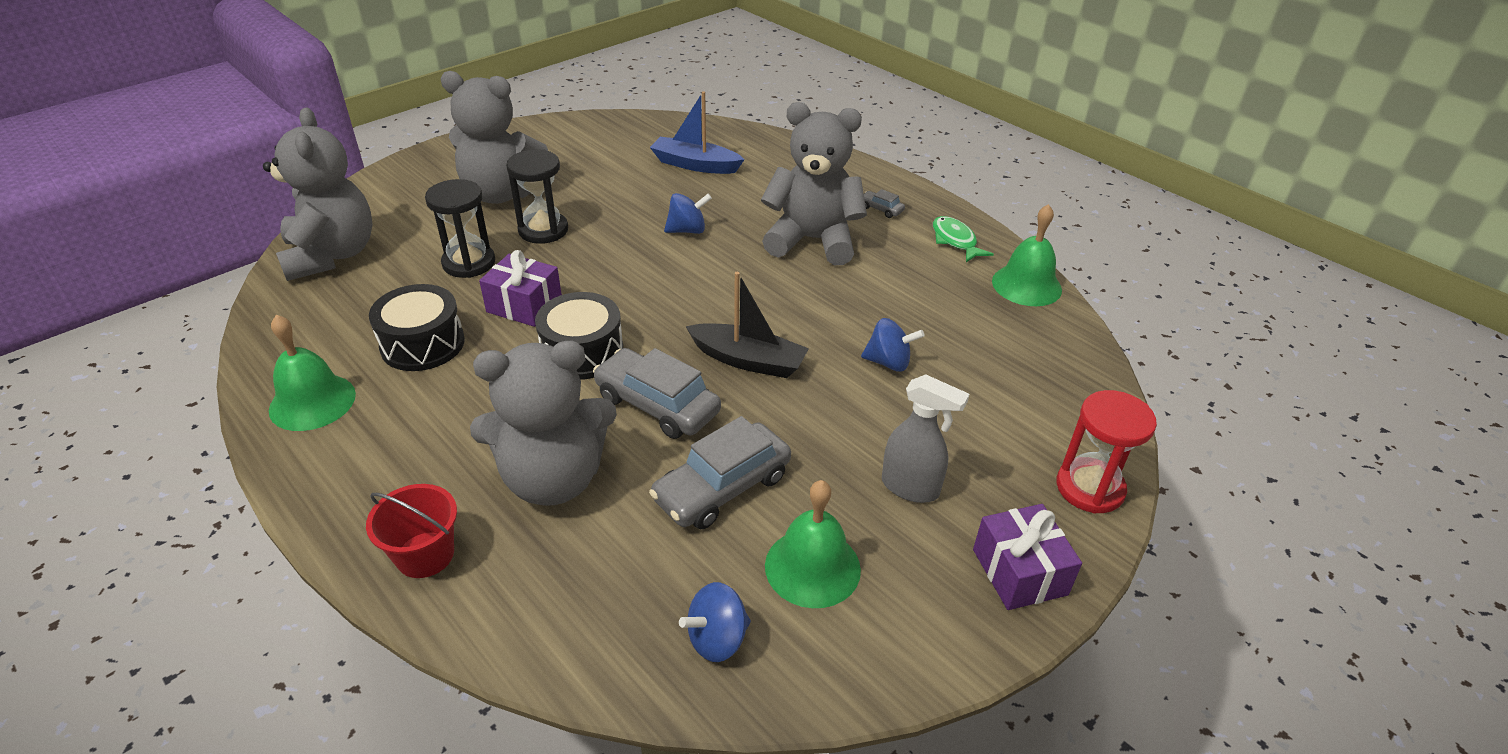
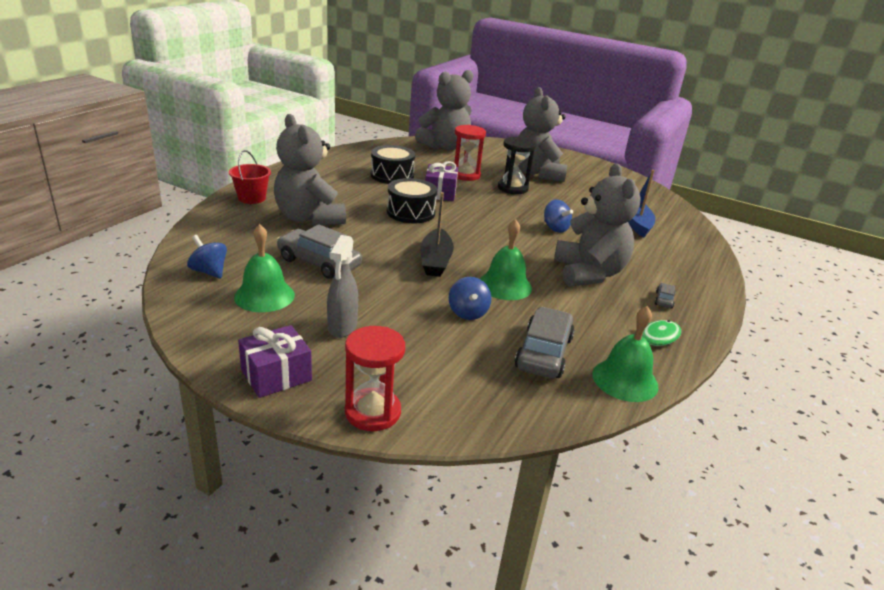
camera: 70 degrees right, 10 degrees down
green bell [269,315,356,431] -> green bell moved to [480,219,532,300]
black hourglass [425,179,495,278] -> red hourglass [455,125,486,181]
grey car [593,348,721,439] -> grey car moved to [515,307,575,379]

